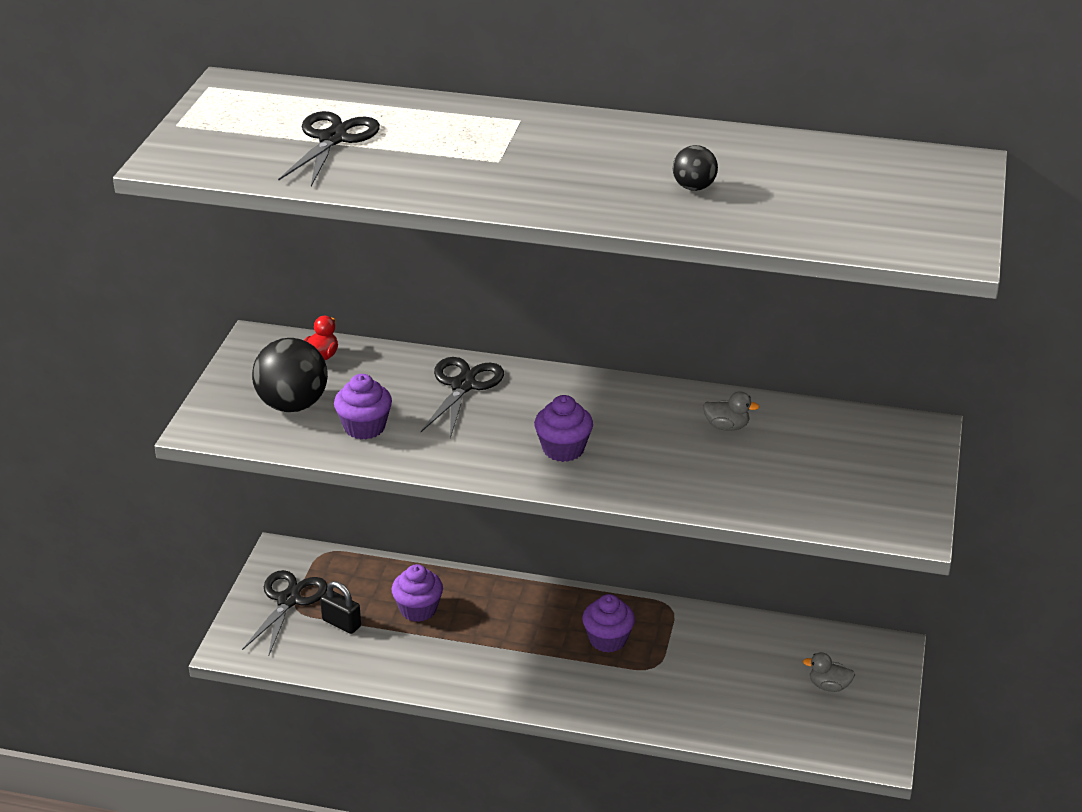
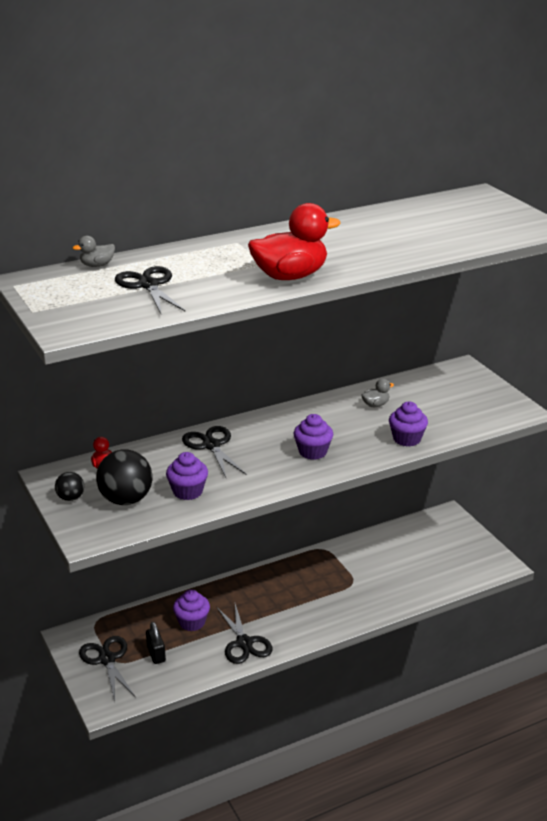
camera: 40 degrees left, 5 degrees down
black padlock [320,581,361,634] -> black padlock turned 75 degrees clockwise [146,622,166,664]
purple cupcake [582,594,635,653] -> purple cupcake moved to [389,402,428,447]
black ball [673,145,718,191] -> black ball moved to [55,472,84,501]
grey duck [803,652,855,692] -> grey duck moved to [73,236,115,267]
none -> black scissors [217,604,273,664]
none -> red duck [248,203,340,280]

